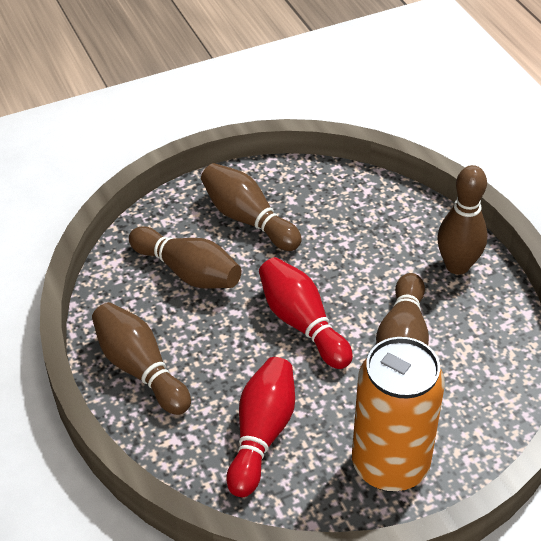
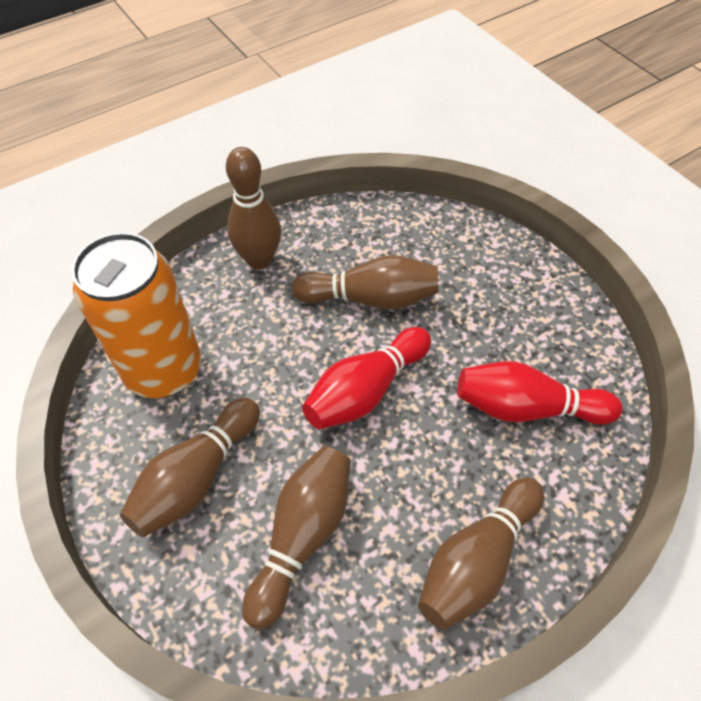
camera: 100 degrees left, 10 degrees up
orange can [352,337,445,492] -> orange can moved to [71,232,201,398]

